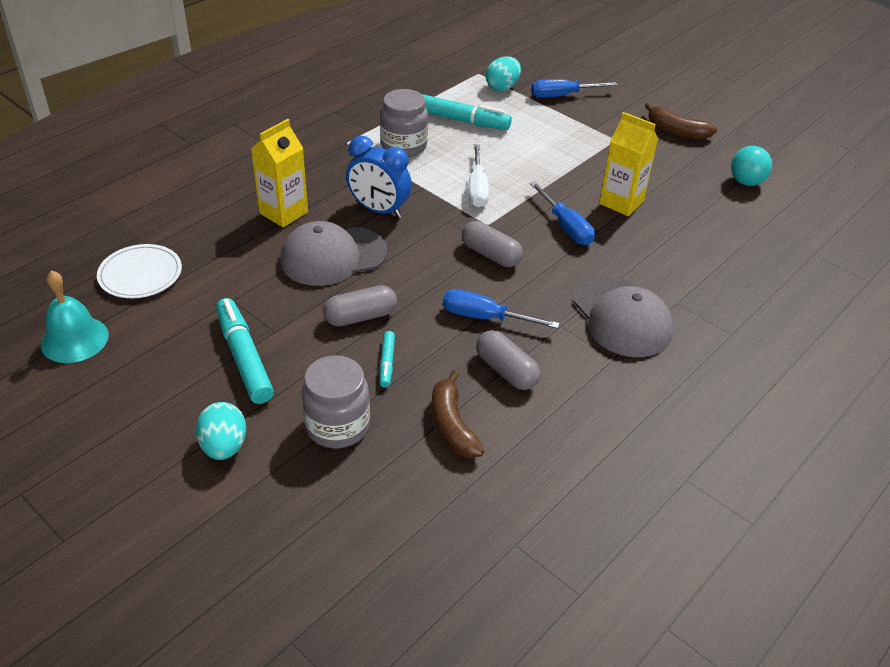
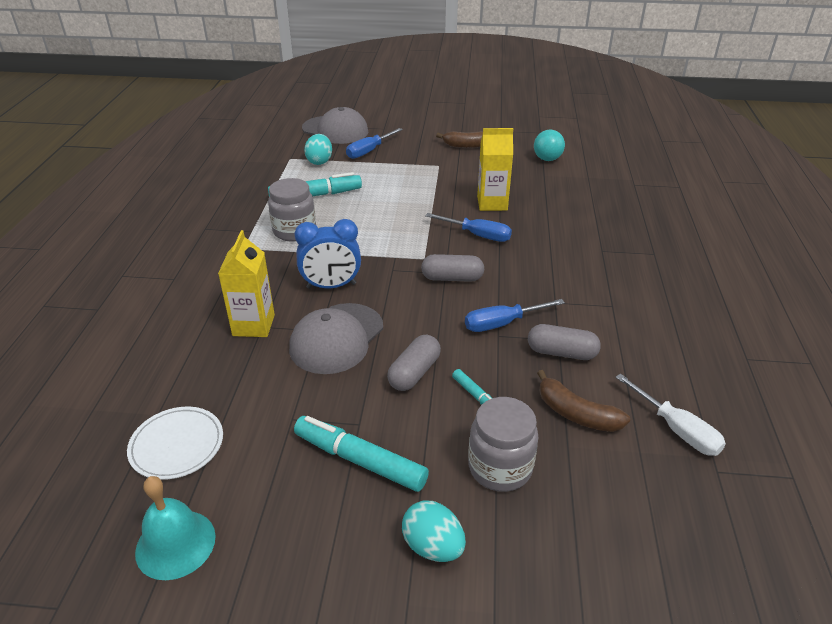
camera: 35 degrees left, 5 degrees down
white screwdriver [468,144,489,207] -> white screwdriver moved to [615,374,726,456]
grey cap [574,277,673,357] -> grey cap moved to [302,107,368,144]

